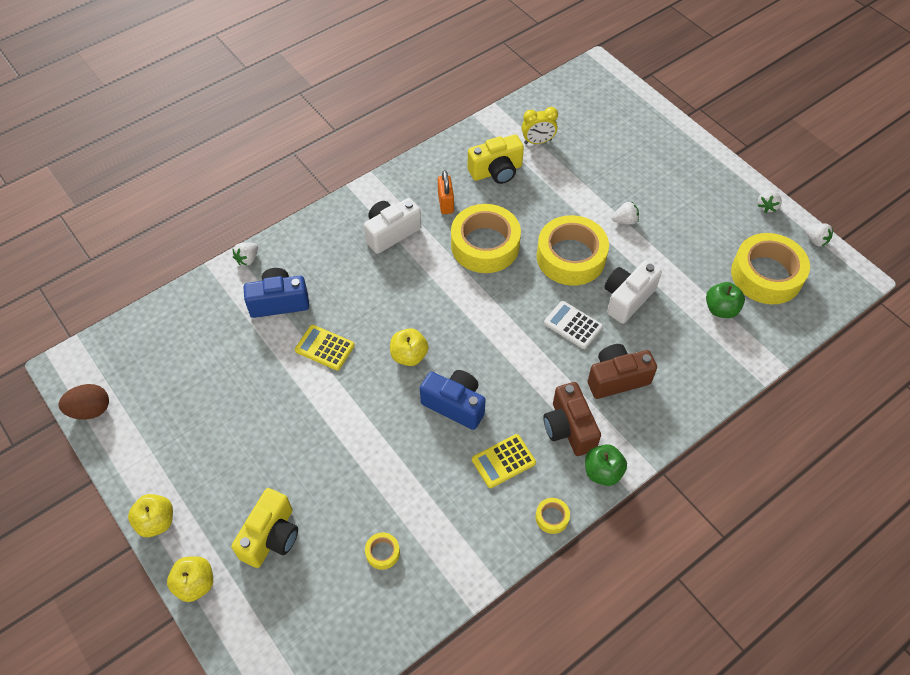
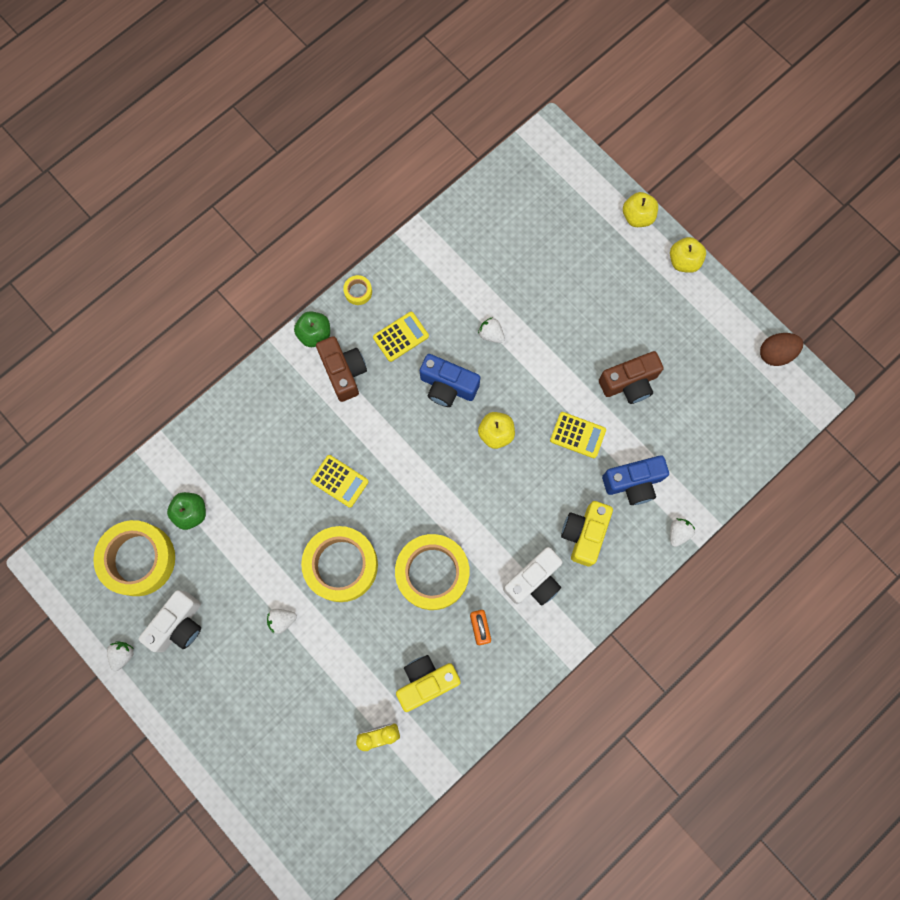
camera: 175 degrees right, 20 degrees up
yellow camera [231,488,298,568] -> yellow camera moved to [561,501,613,567]
yellow tape [365,532,400,570] -> none
white calculator [544,301,603,349] -> yellow calculator [311,455,369,508]
brown camera [588,344,657,399] -> brown camera moved to [599,351,664,404]
white camera [604,261,662,324] -> white camera moved to [138,590,201,652]
white strawberry [804,223,833,247] -> white strawberry moved to [478,317,505,343]

